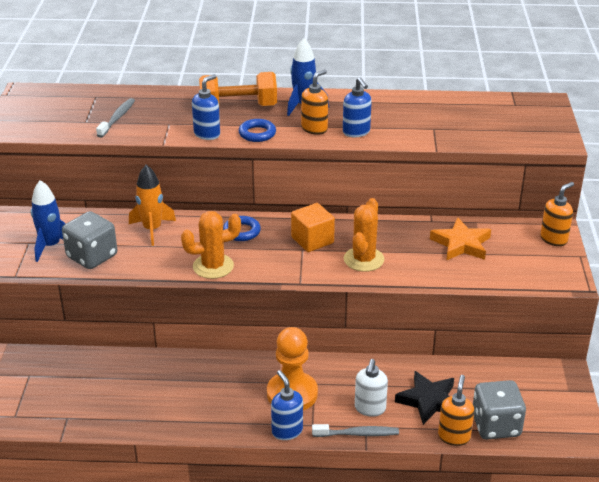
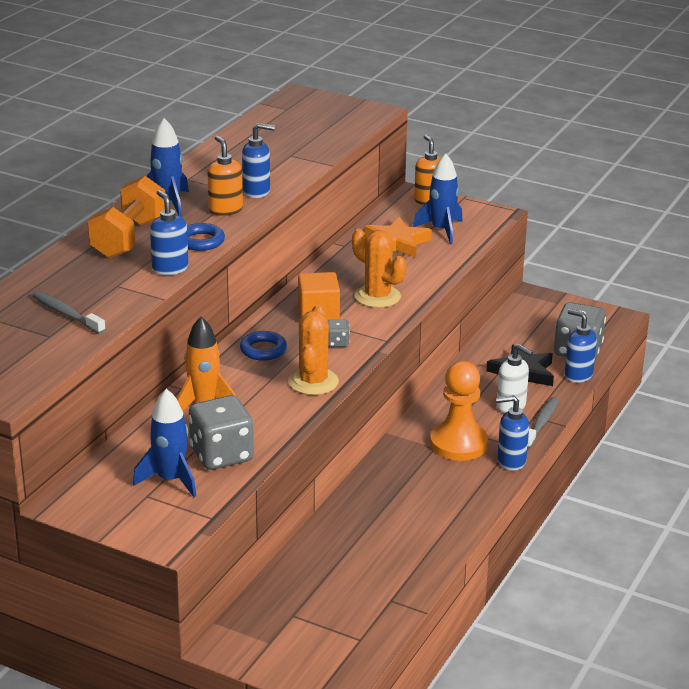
camera: 65 degrees left, 5 degrees down
orange soap dispenser [438,375,474,446] -> blue soap dispenser [565,309,597,383]
none -> grey dice [328,320,349,347]
none -> blue rocket [413,153,462,244]

